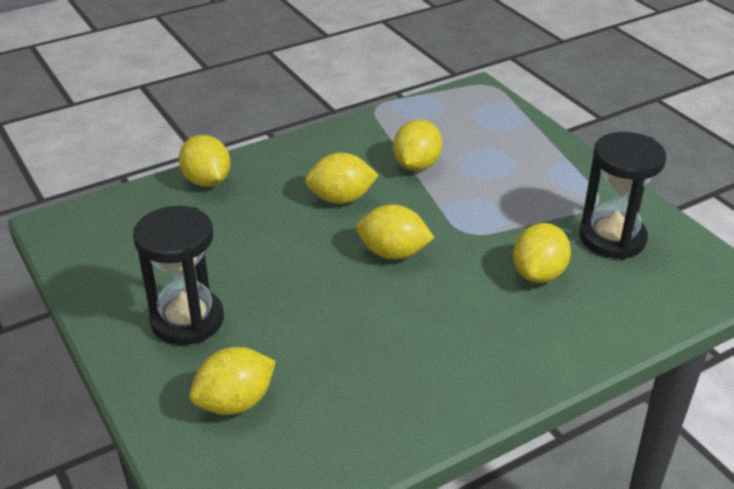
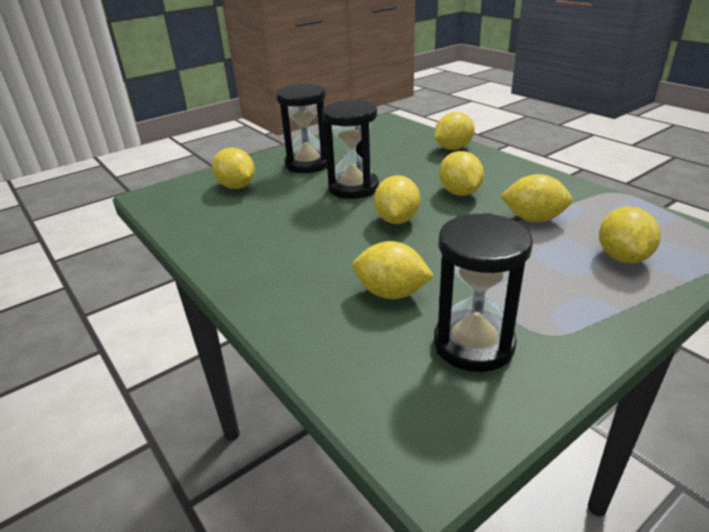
camera: 85 degrees right, 5 degrees down
none -> black hourglass [322,100,379,199]
none -> yellow lemon [599,206,661,263]

